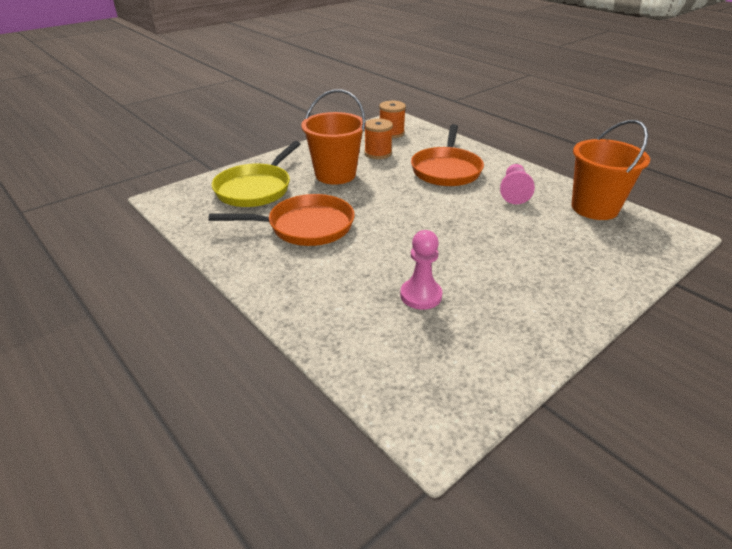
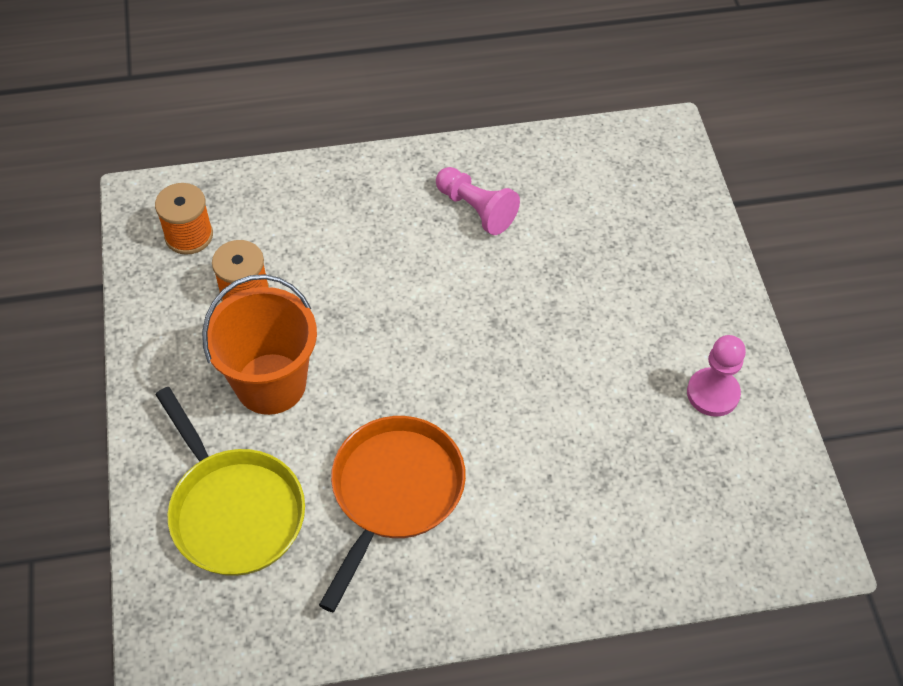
camera: 60 degrees left, 20 degrees up
pink pawn [400,230,442,309] -> pink pawn moved to [687,335,746,417]
orange pan [411,124,484,186] -> none
orange bucket [572,120,650,220] -> none

